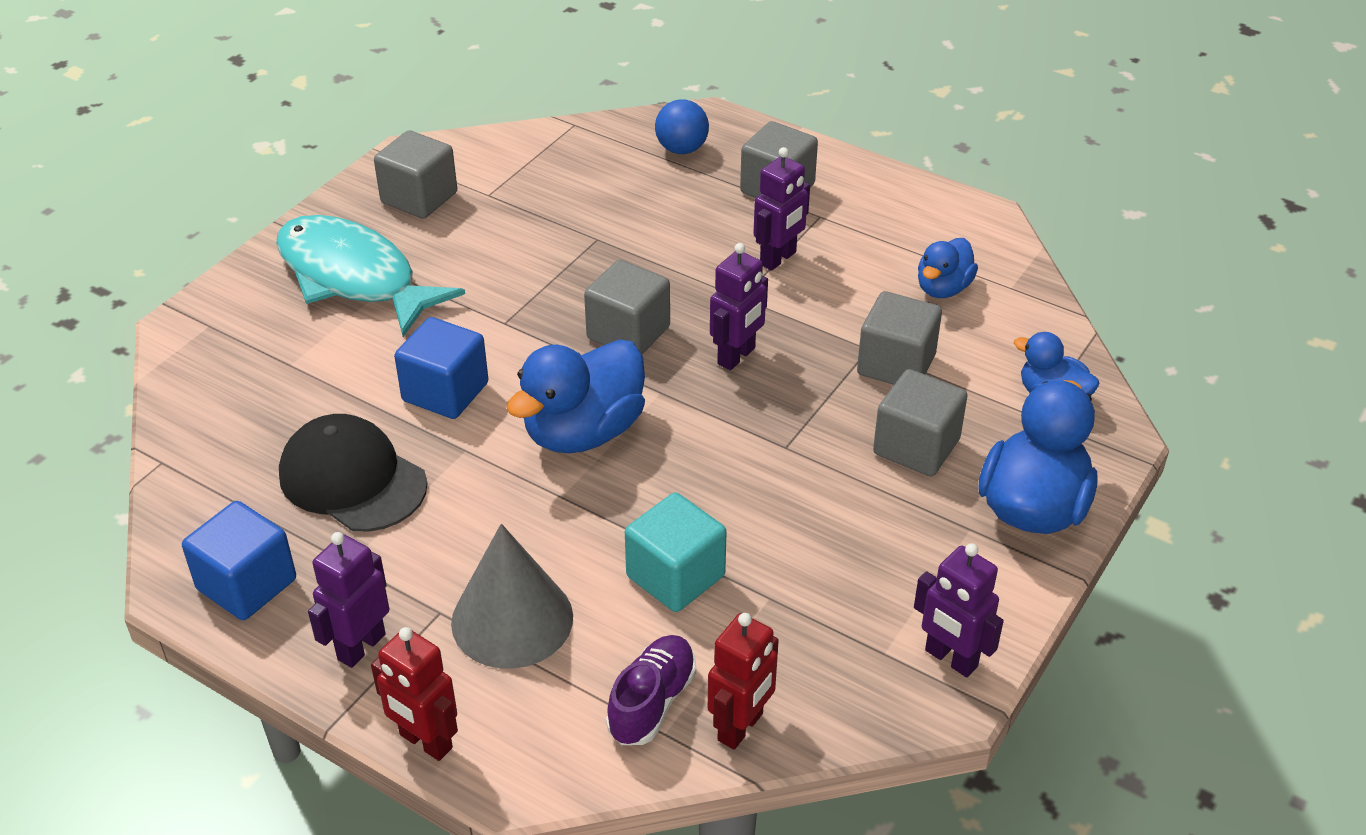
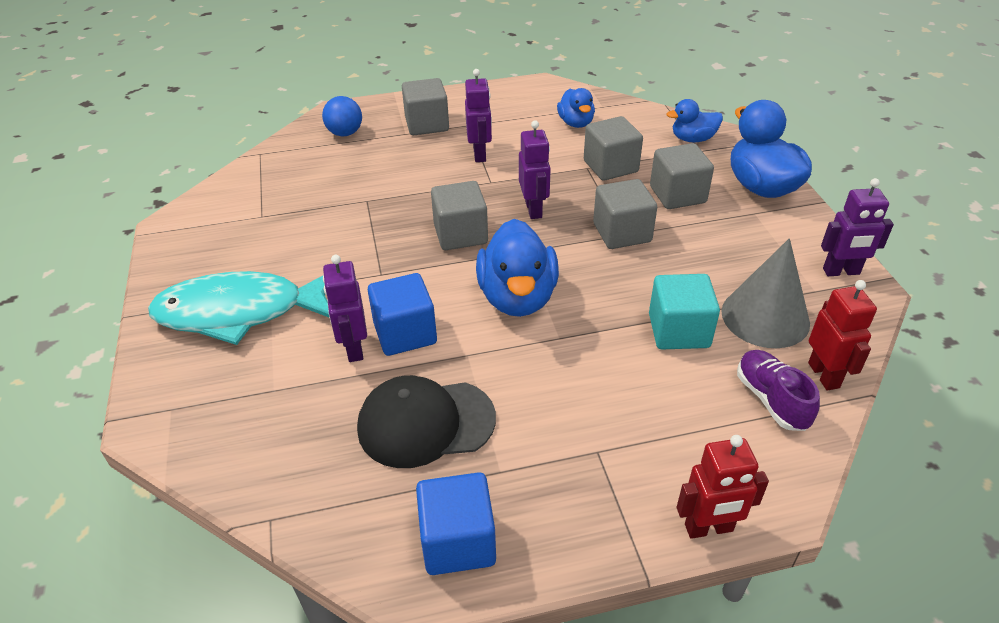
camera: 45 degrees left, 0 degrees up
purple robot [308,532,389,668] -> purple robot moved to [323,255,367,362]
grey cube [374,130,457,219] -> grey cube moved to [593,179,657,249]
grey cone [451,524,573,669] -> grey cone moved to [721,238,810,348]

